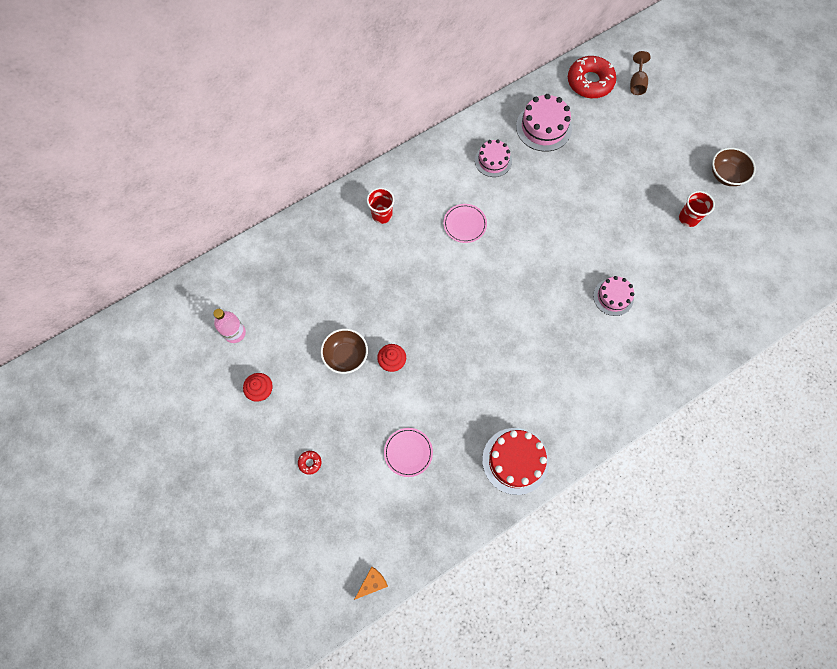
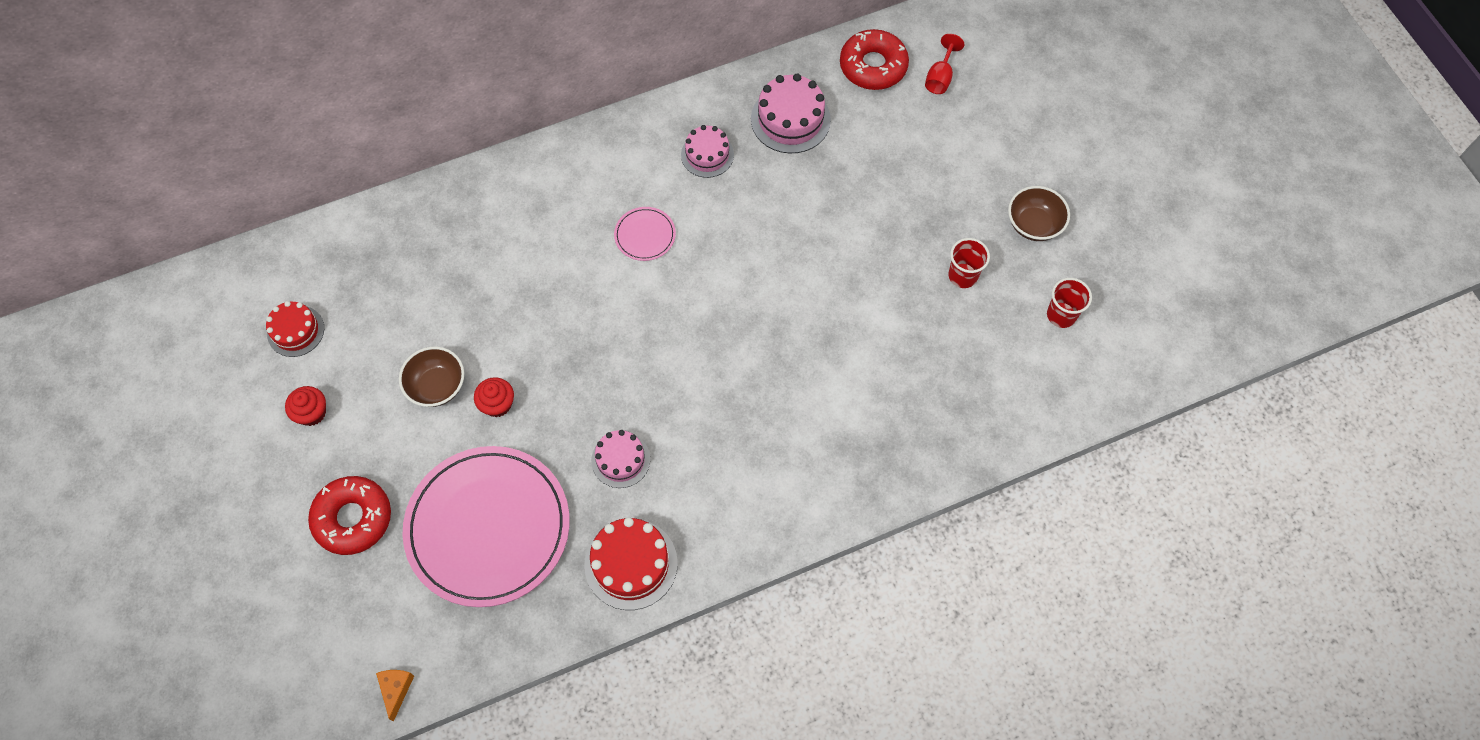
camera: 10 degrees right, 5 degrees down
pink bottle [213,309,246,343] -> red cake [266,301,324,357]
red donut [298,451,322,475] -> red donut [308,476,391,555], size x2.47
orange cheese [354,567,388,600] -> orange cheese turned 60 degrees counterclockwise [376,670,414,722]
red cup [367,188,395,224] -> red cup moved to [1047,278,1092,328]
pink plate [384,428,433,477] -> pink plate [402,446,570,607], size x2.43
pink cake [593,276,634,316] -> pink cake moved to [591,430,650,488]
brown goblet [630,51,651,95] -> red goblet [925,34,964,94]

